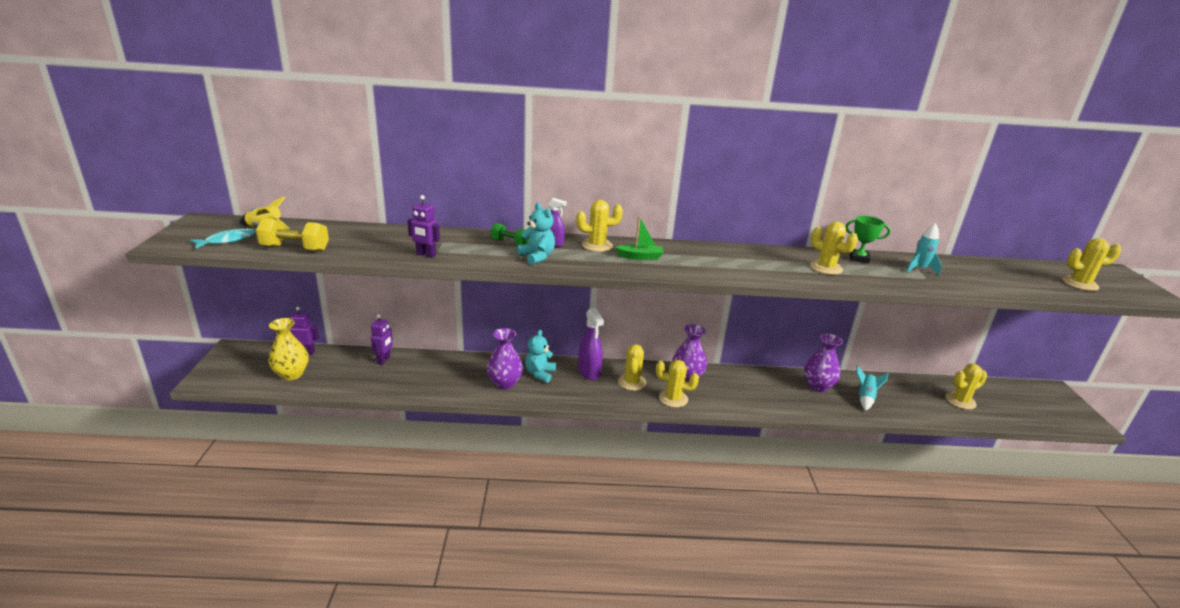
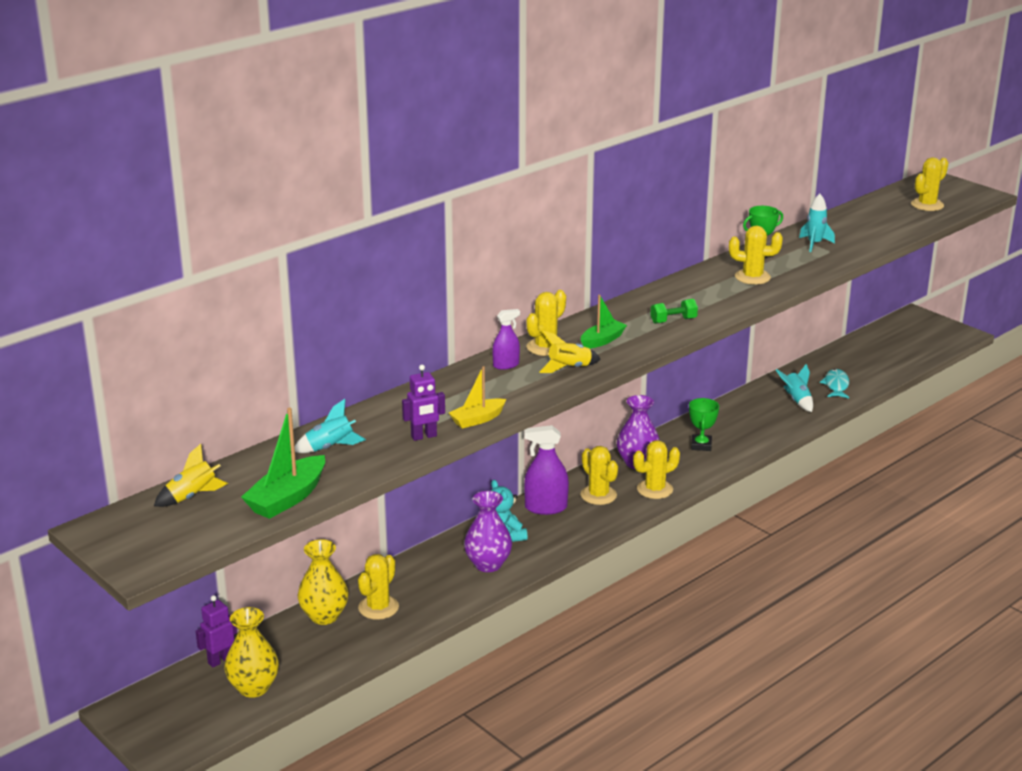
camera: 40 degrees left, 0 degrees up
turquoise fish [190,228,256,249] -> turquoise fish moved to [820,369,849,398]
yellow dumbbell [256,218,329,252] -> green boat [241,407,325,519]
purple robot [371,314,393,365] -> yellow vase [298,539,349,625]
green dumbbell [491,223,529,245] -> green dumbbell moved to [650,299,698,324]
turquoise teddy bear [517,203,555,265] -> none
purple spray bottle [578,308,604,380] -> purple spray bottle turned 150 degrees clockwise [524,425,569,515]
purple vase [804,333,843,392] -> none
yellow cactus [945,364,987,410] -> yellow cactus moved to [358,554,399,620]
none -> turquoise rocket [295,399,366,453]
none -> yellow boat [449,366,506,428]
none -> yellow rocket [540,331,601,373]
none -> green trophy [689,398,719,451]

